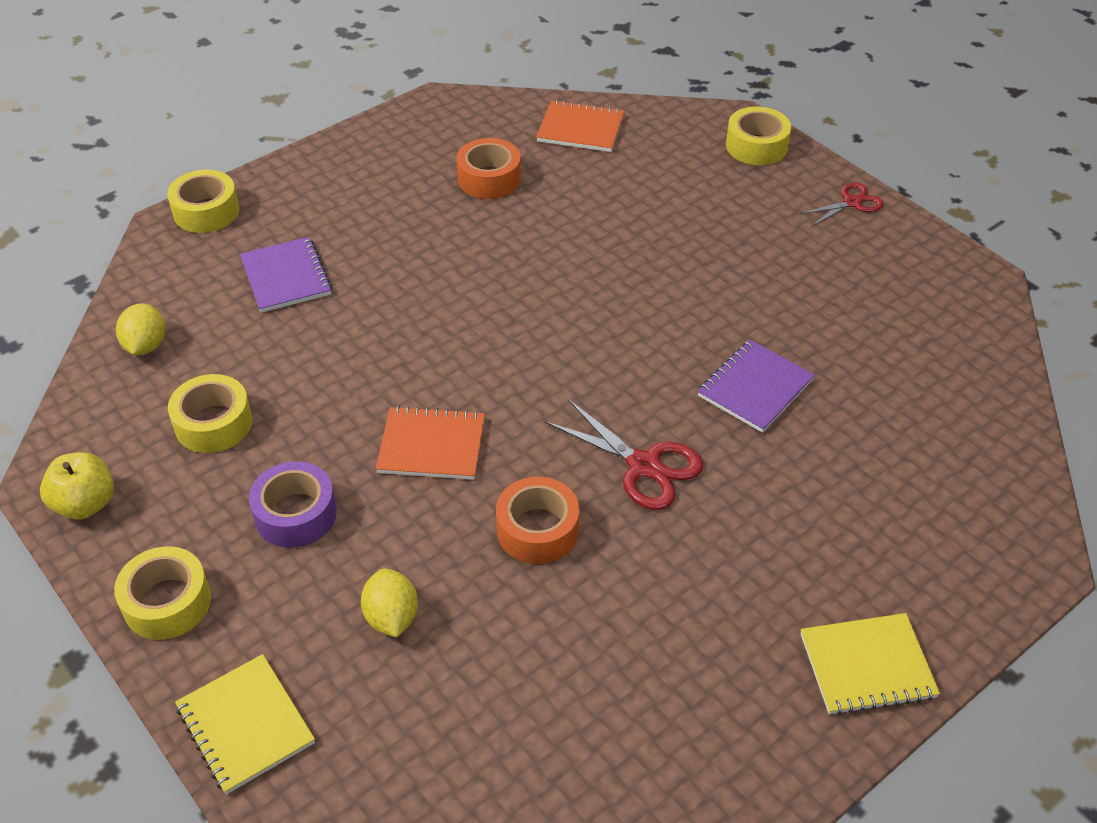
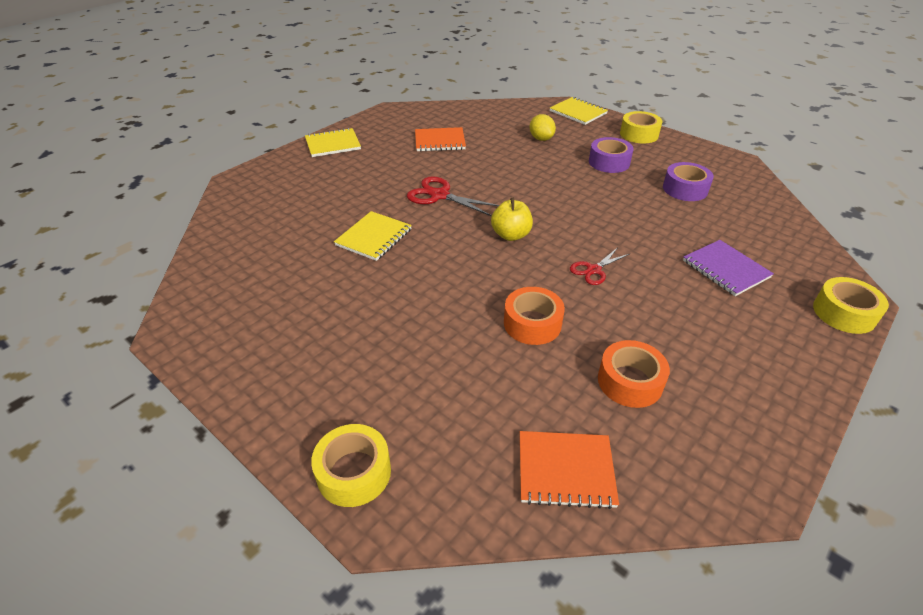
camera: 170 degrees right, 5 degrees down
yellow apple [40,452,114,520] -> yellow apple moved to [491,198,533,241]
yellow lemon [116,304,165,355] -> none
yellow tape [168,374,252,453] -> purple tape [663,162,714,201]
orange notebook [376,406,485,480] -> orange notebook moved to [415,127,466,152]
orange tape [496,477,580,564] -> orange tape moved to [504,287,565,345]
purple notebook [697,340,815,433] -> yellow notebook [334,211,412,261]
red scissors [800,182,884,226] -> red scissors moved to [570,247,631,285]

